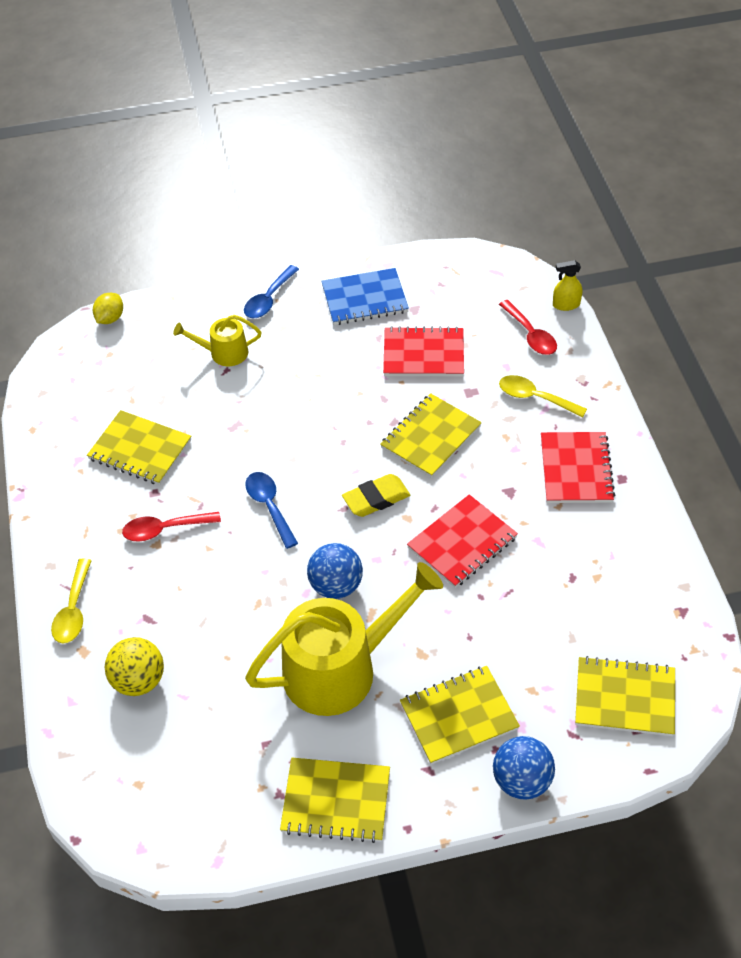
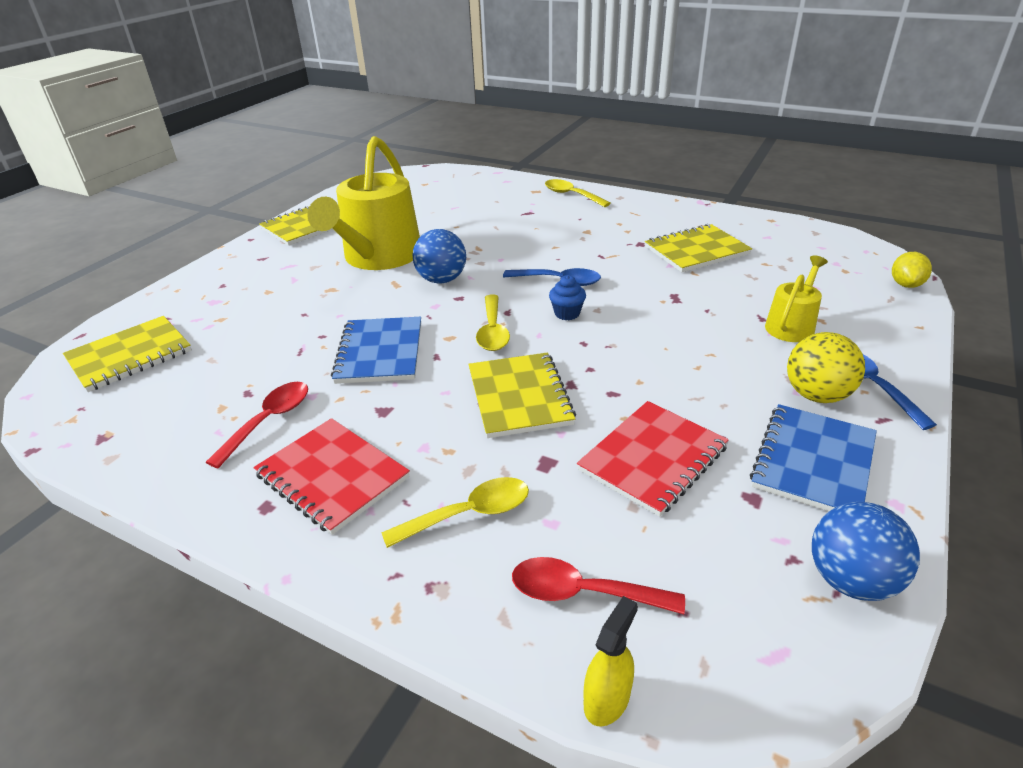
camera: 130 degrees right, 15 degrees down
yellow lemon [93,293,123,324] -> yellow lemon turned 45 degrees clockwise [892,252,932,288]
yellow ball [105,637,164,696] -> yellow ball moved to [787,332,865,403]
red spoon [122,512,221,542] -> red spoon moved to [206,382,308,468]
yellow eraser [342,474,410,517] -> yellow spoon [476,294,510,351]
yellow notebook [400,666,520,764] -> none
red notebook [407,494,518,588] -> blue notebook [331,317,421,384]
blue ball [493,736,555,800] -> blue ball moved to [812,502,920,601]
none -> blue cupcake [549,275,586,320]

